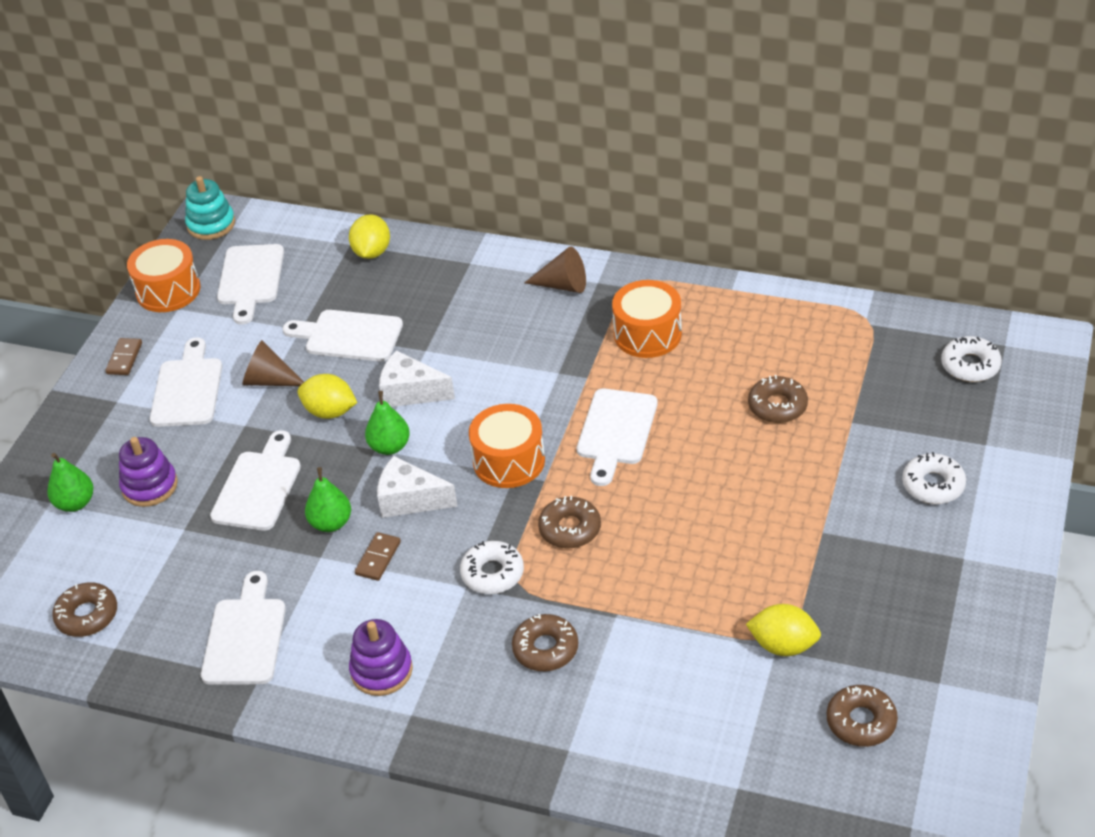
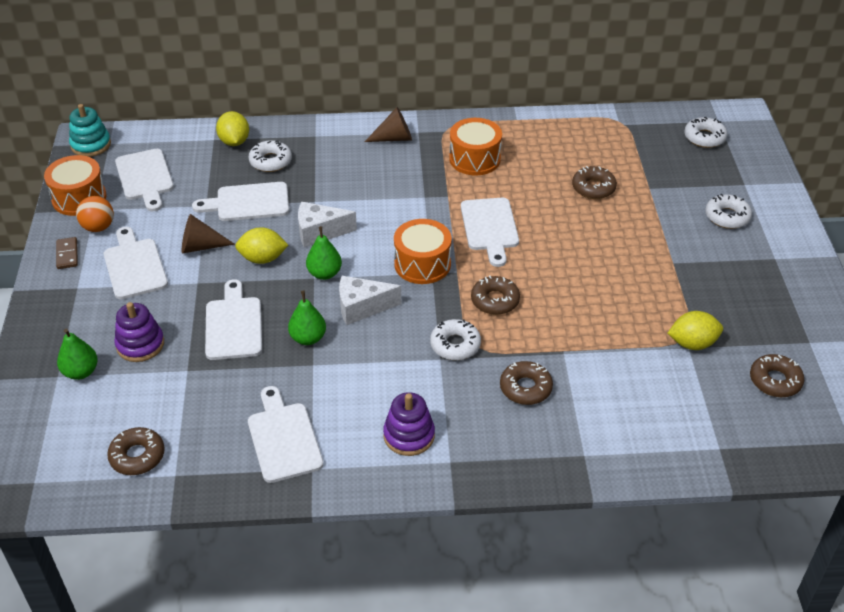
camera: 25 degrees left, 0 degrees up
brown domino [355,532,401,581] -> none
none -> orange ball [76,196,114,232]
none -> white donut [249,140,292,172]

